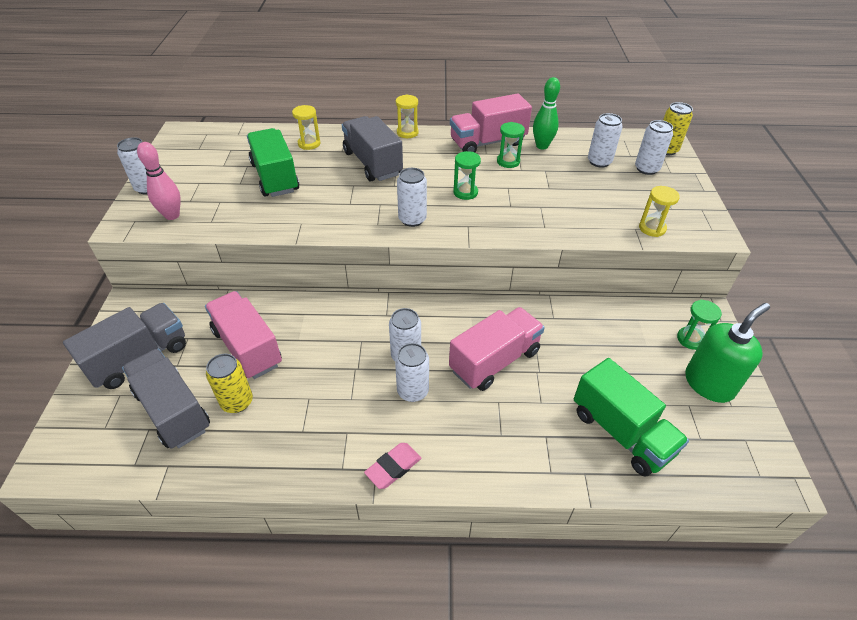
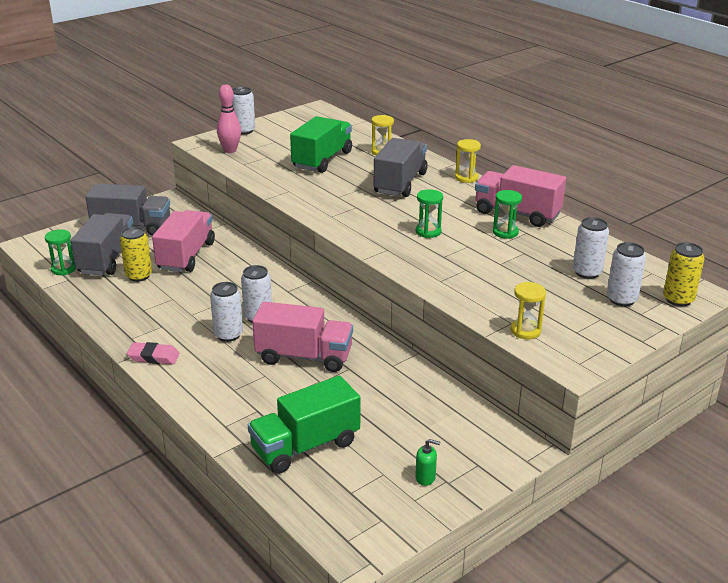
camera: 50 degrees right, 15 degrees down
white can [397,168,427,227] -> none
green bowling pin [533,77,560,150] -> none
green truck [574,358,689,476] -> green truck turned 45 degrees clockwise [248,376,360,474]
green hourglass [677,300,722,350] -> green hourglass moved to [45,229,76,276]
green soap dispenser [685,303,770,403] -> green soap dispenser [415,439,440,486], size x0.43

